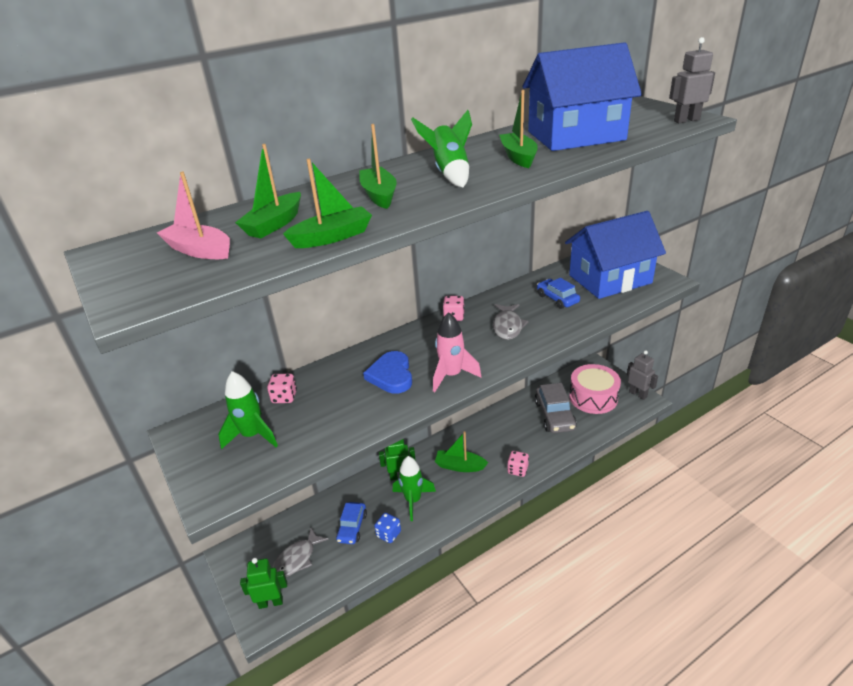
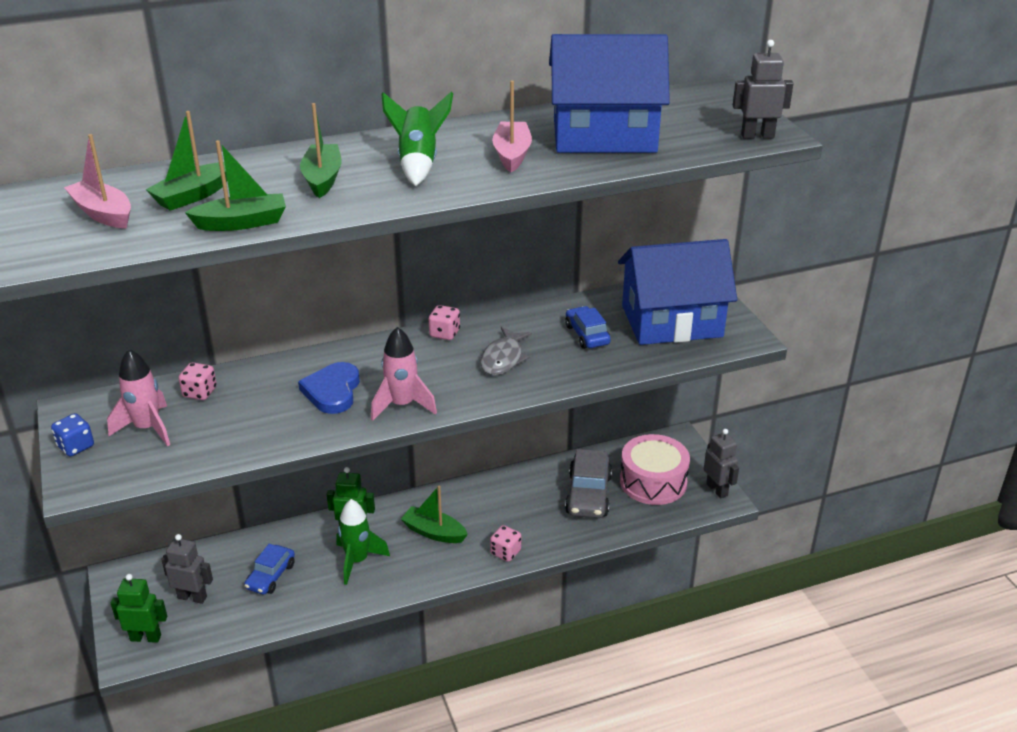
camera: 10 degrees right, 0 degrees up
green rocket [218,371,278,449] -> pink rocket [107,349,170,447]
grey fish [272,528,329,577] -> grey robot [161,534,213,604]
blue dice [374,513,401,543] -> blue dice moved to [51,413,94,456]
green boat [499,90,538,168] -> pink boat [492,81,532,172]

